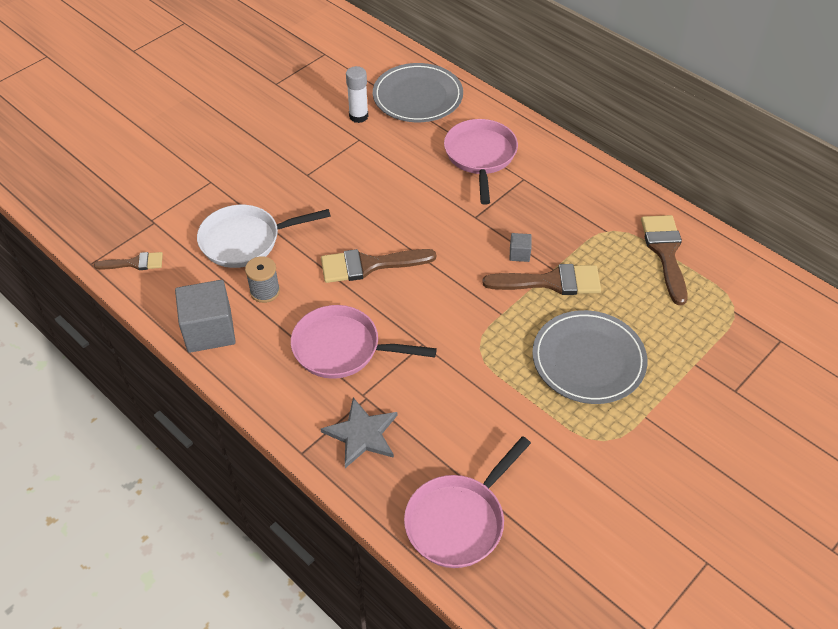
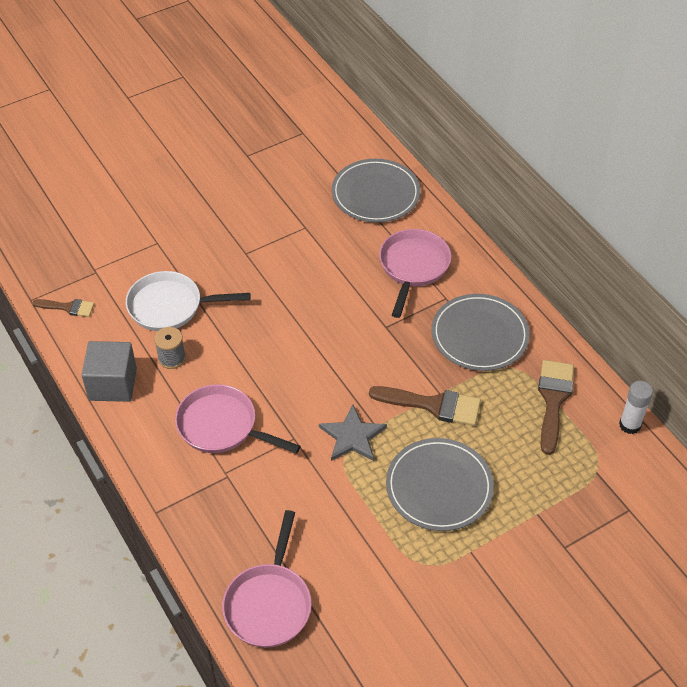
camera: 15 degrees right, 0 degrees up
grey star [320,397,397,468] -> grey star moved to [319,405,387,461]
brown brush [321,249,436,283] -> none
white glue stick [346,66,368,123] -> white glue stick moved to [619,381,653,434]
pink pan [404,436,531,568] -> pink pan turned 45 degrees counterclockwise [222,510,312,648]
grey cube [509,233,532,262] -> none
none -> grey plate [432,294,530,371]

